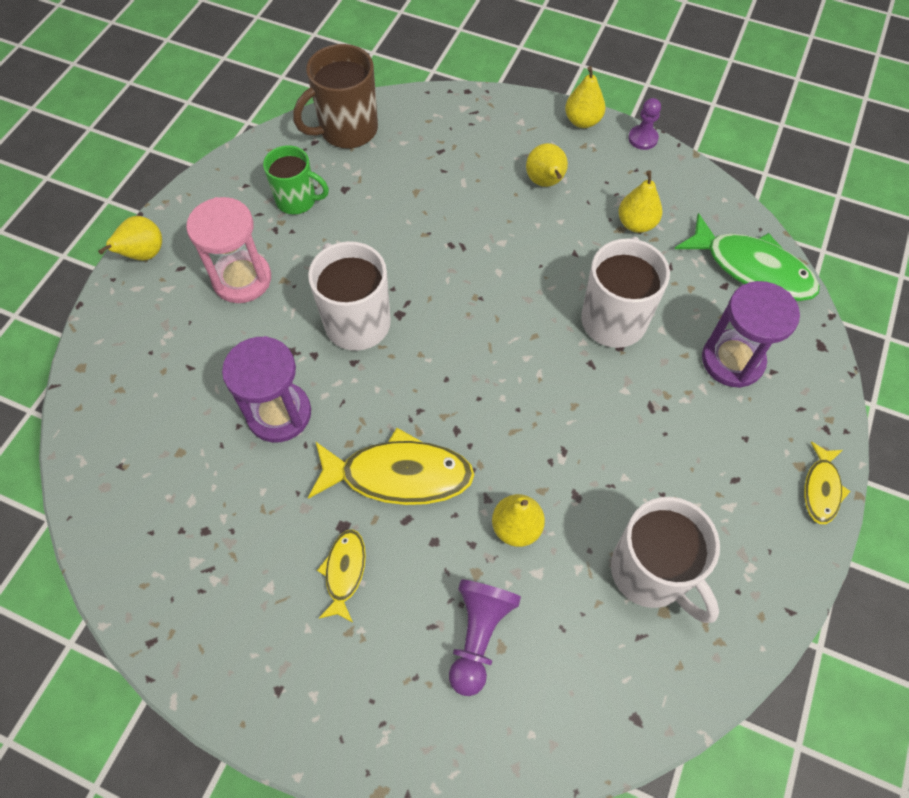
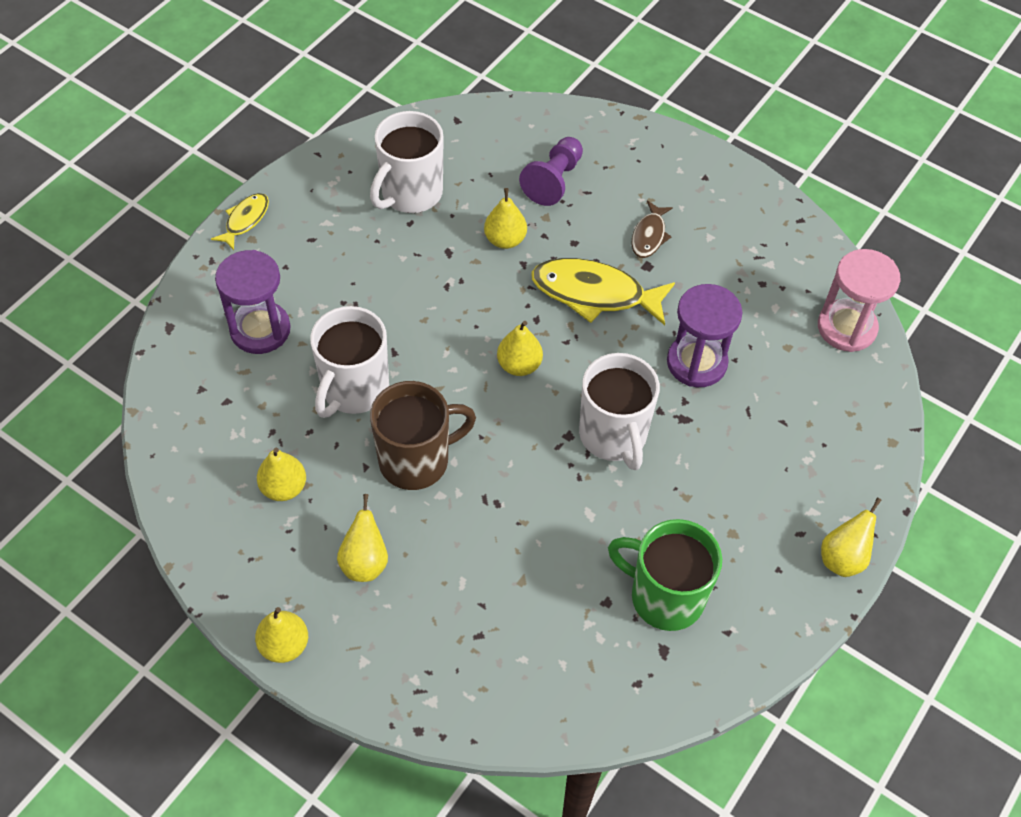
camera: 170 degrees left, 5 degrees down
pink hourglass [186,197,271,303] -> pink hourglass moved to [818,249,901,352]
green mug [263,145,329,215] -> green mug [608,519,722,631], size x1.51
brown mug [293,44,378,149] -> brown mug moved to [370,381,476,490]
yellow fish [317,529,366,623] -> brown fish [632,201,673,258]
white mug [611,497,720,623] -> white mug turned 120 degrees counterclockwise [370,111,443,213]
purple pawn [628,98,661,150] -> none
green fish [675,213,820,301] -> none
none -> yellow pear [497,321,543,376]

